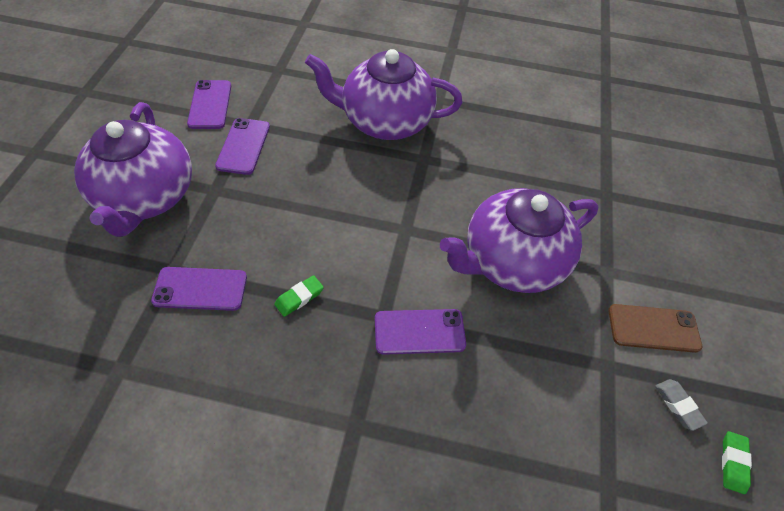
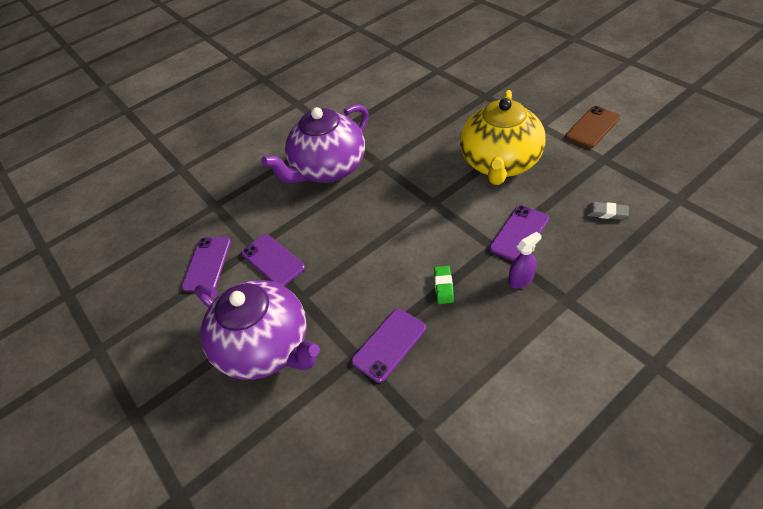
camera: 40 degrees left, 5 degrees down
purple phone [187,80,231,129] -> purple phone turned 60 degrees clockwise [182,237,231,292]
purple teapot [440,188,598,293] -> yellow teapot [460,90,546,185]
grey eraser [655,379,708,431] -> grey eraser moved to [586,202,629,220]
green eraser [722,431,752,494] -> none
none -> purple spray bottle [508,232,542,288]

